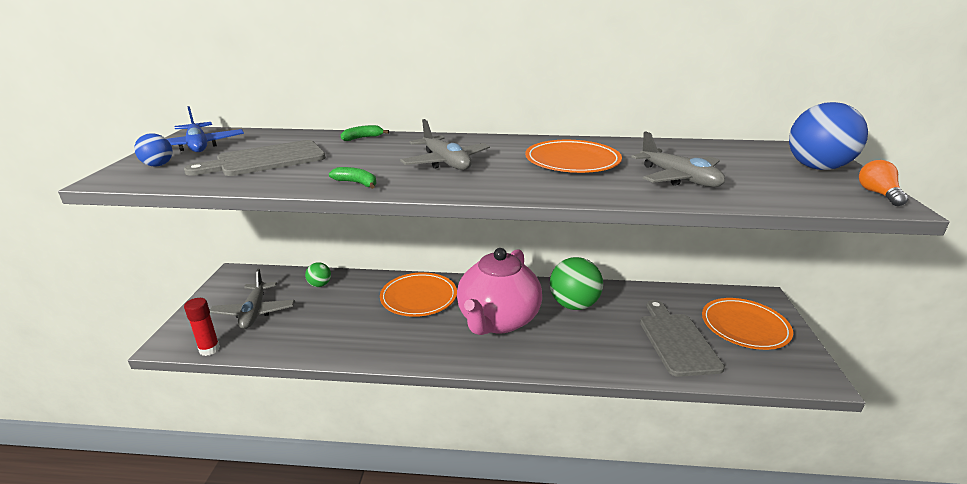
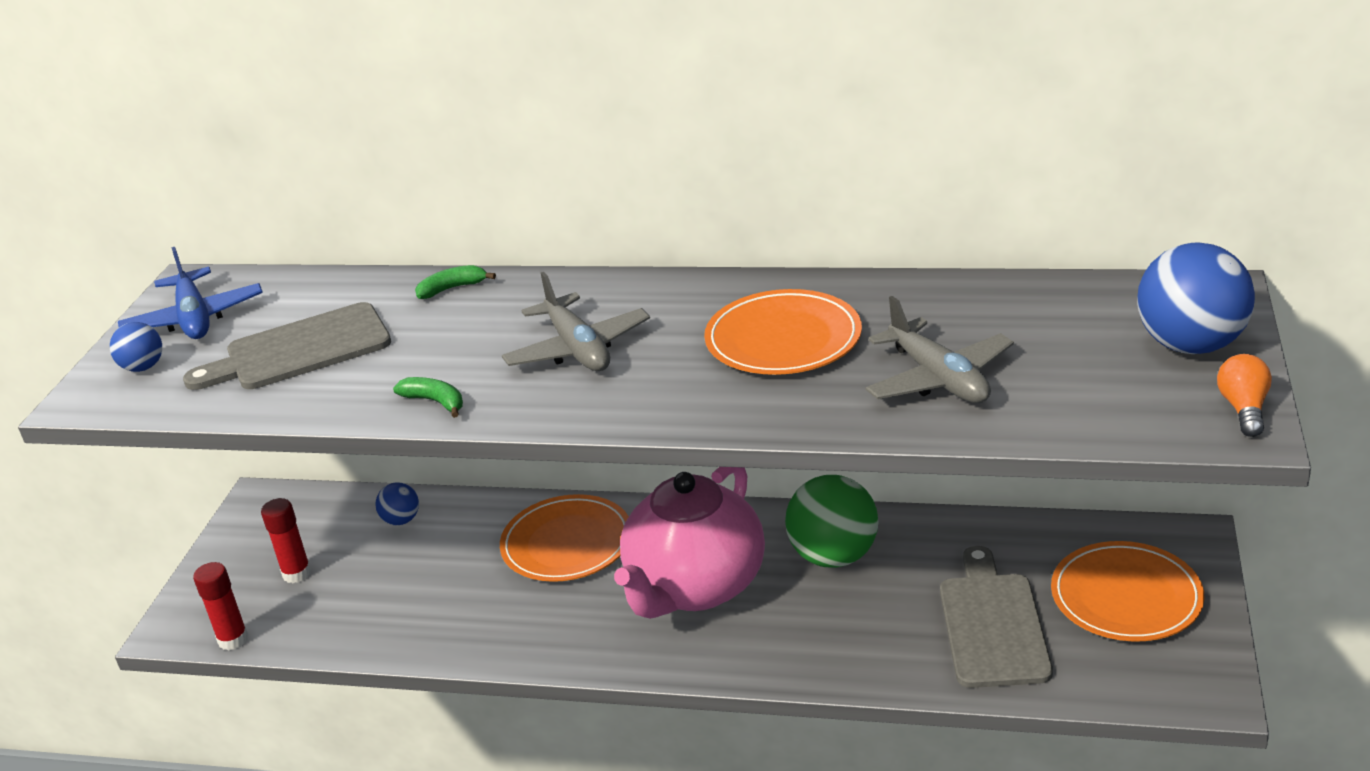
camera: 10 degrees right, 5 degrees up
grey plane [210,268,295,329] -> red glue stick [261,498,311,583]
green ball [305,262,331,287] -> blue ball [375,482,419,525]

